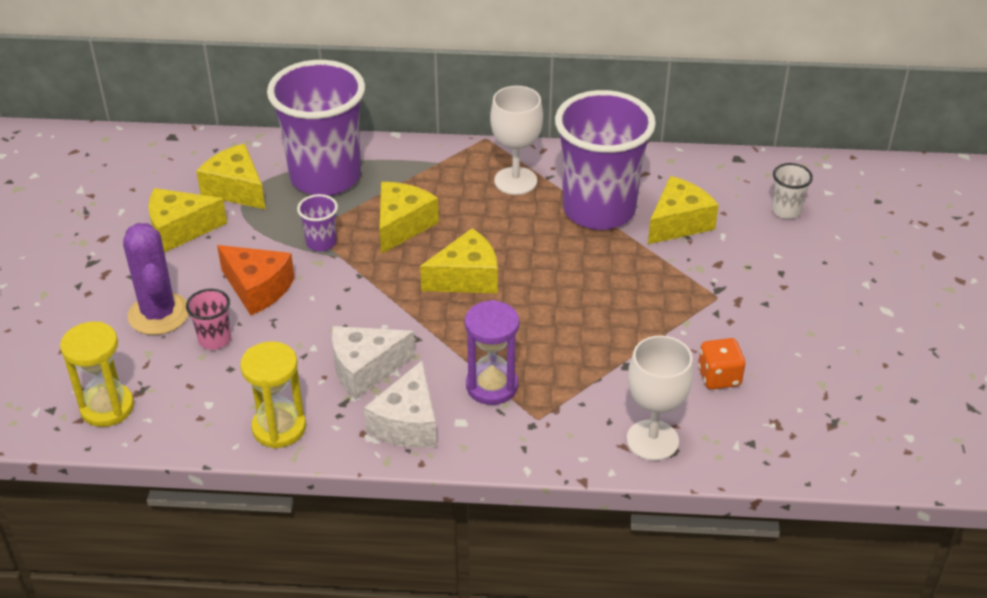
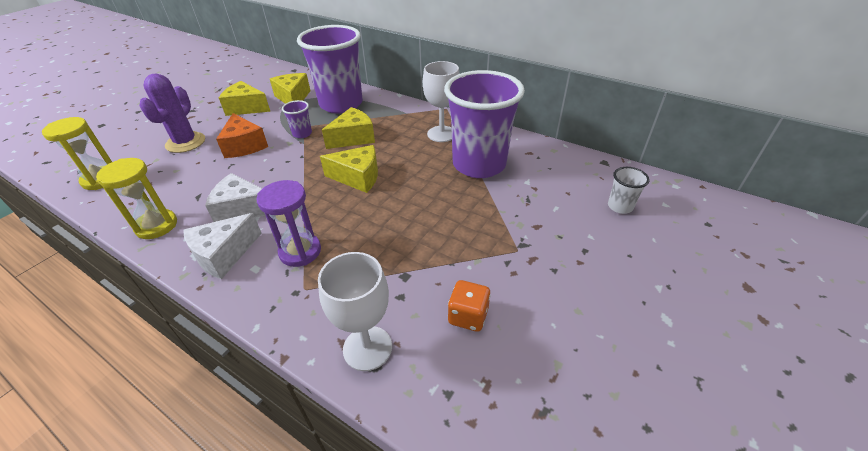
camera: 30 degrees right, 0 degrees up
pink cup [186,289,231,350] -> none
yellow cheese [648,176,719,244] -> none

